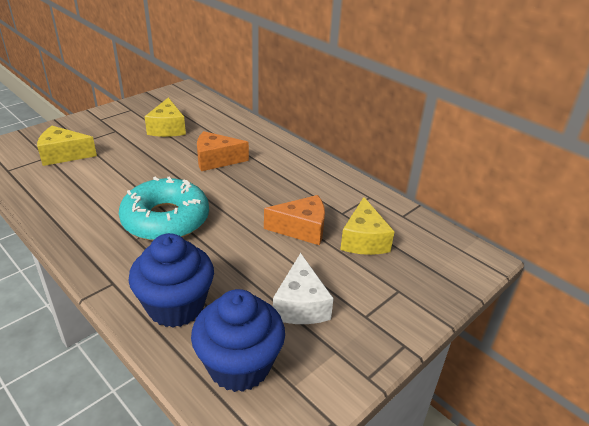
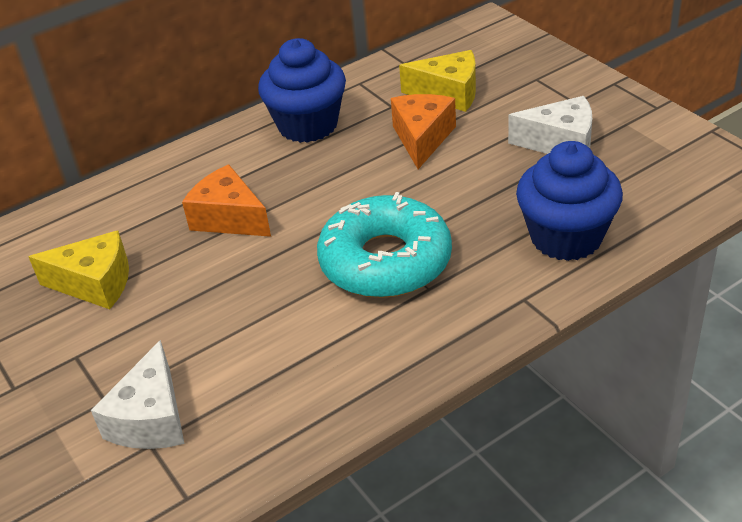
camera: 75 degrees left, 5 degrees up
yellow cheese [37,126,97,166] -> white cheese [91,340,184,449]
blue cupcake [191,289,285,392] -> blue cupcake moved to [258,38,346,143]
orange cheese [197,131,249,171] -> orange cheese turned 120 degrees clockwise [182,164,271,237]

